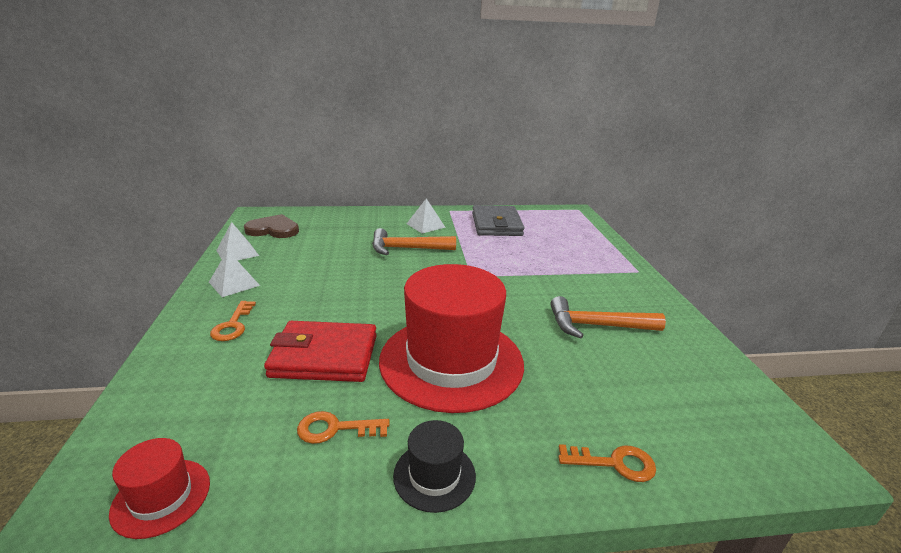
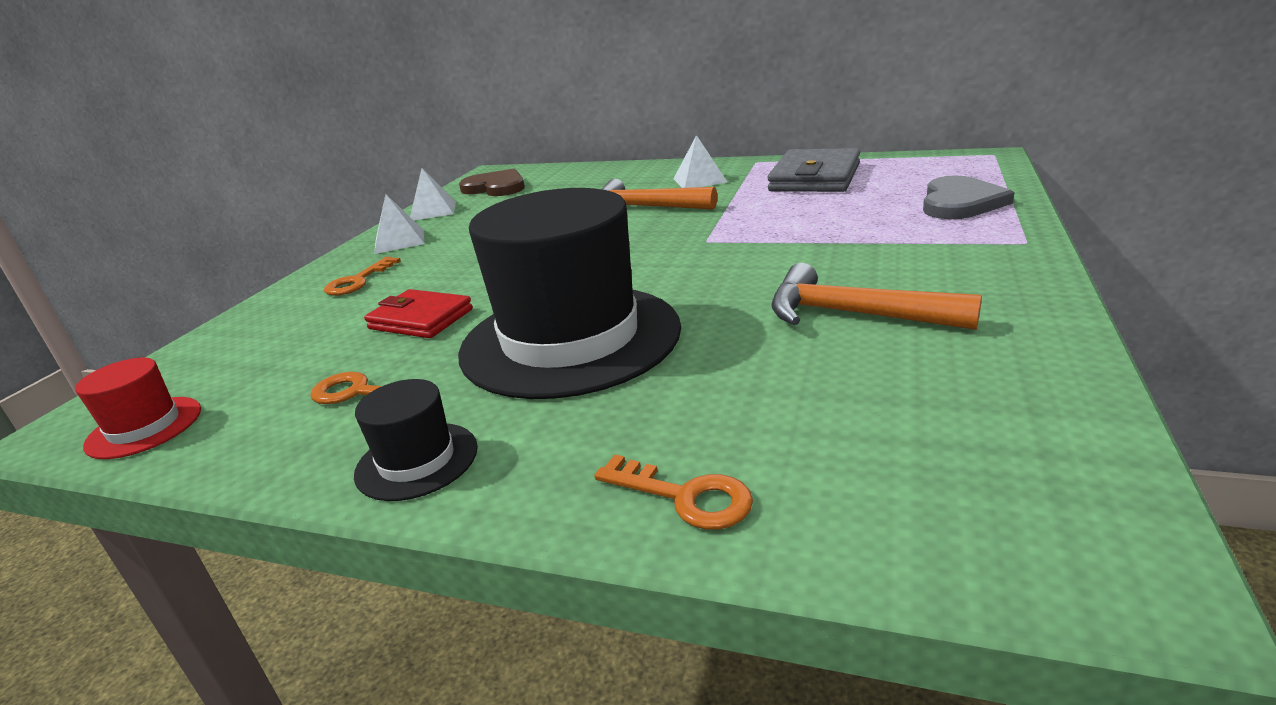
camera: 30 degrees right, 0 degrees up
red wallet [264,321,377,382] -> red wallet [364,289,473,338], size x0.65
red hat [379,264,524,413] -> black hat [458,188,681,399]
none -> grey heart [923,176,1015,219]

